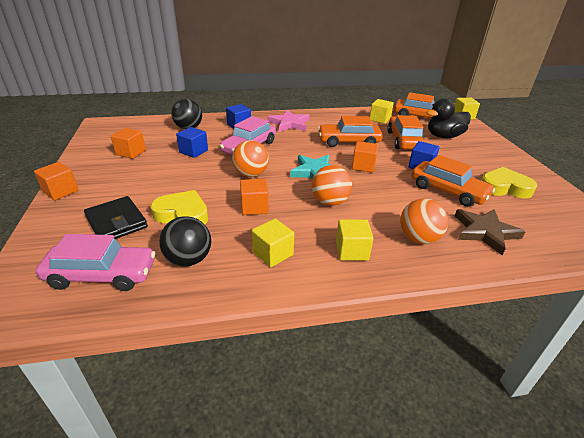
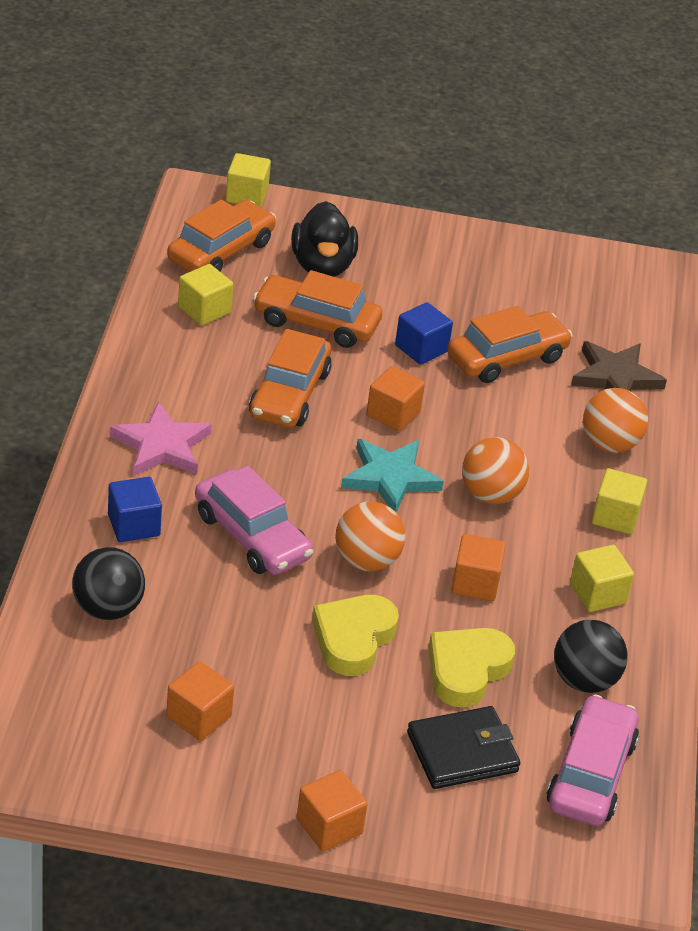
camera: 75 degrees left, 5 degrees up
blue cube [176,127,208,158] -> none
yellow heart [481,167,537,198] -> yellow heart moved to [312,595,399,676]

